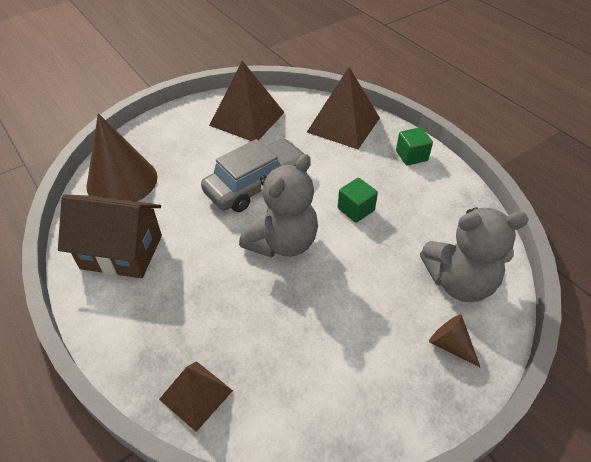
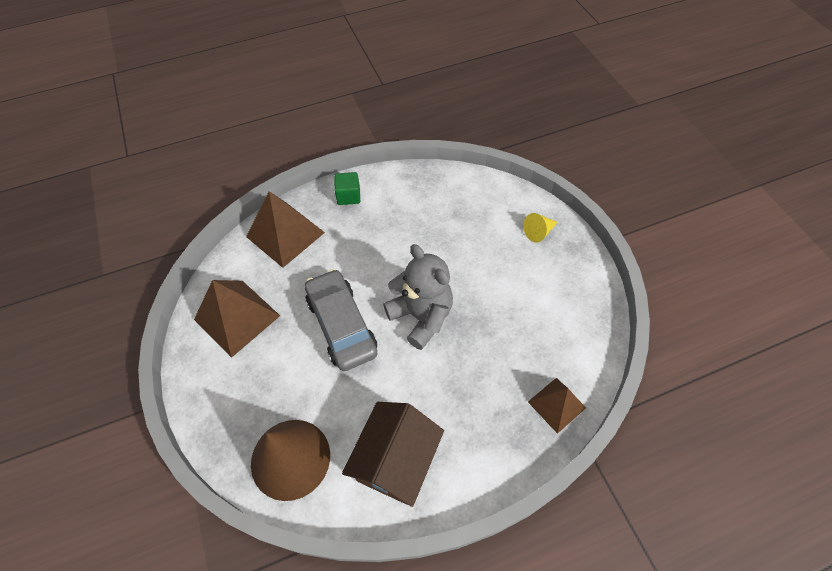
camera: 75 degrees left, 10 degrees up
green cube [338,178,378,223] -> none
grey teddy bear [420,207,529,302] -> none
brown cone [429,314,481,368] -> yellow cone [523,213,557,243]

